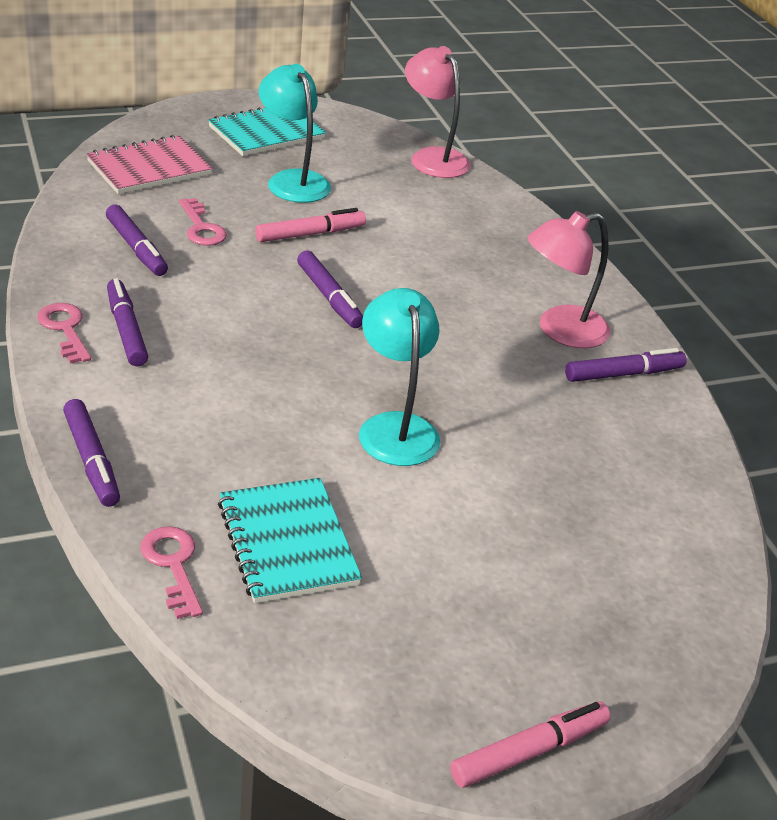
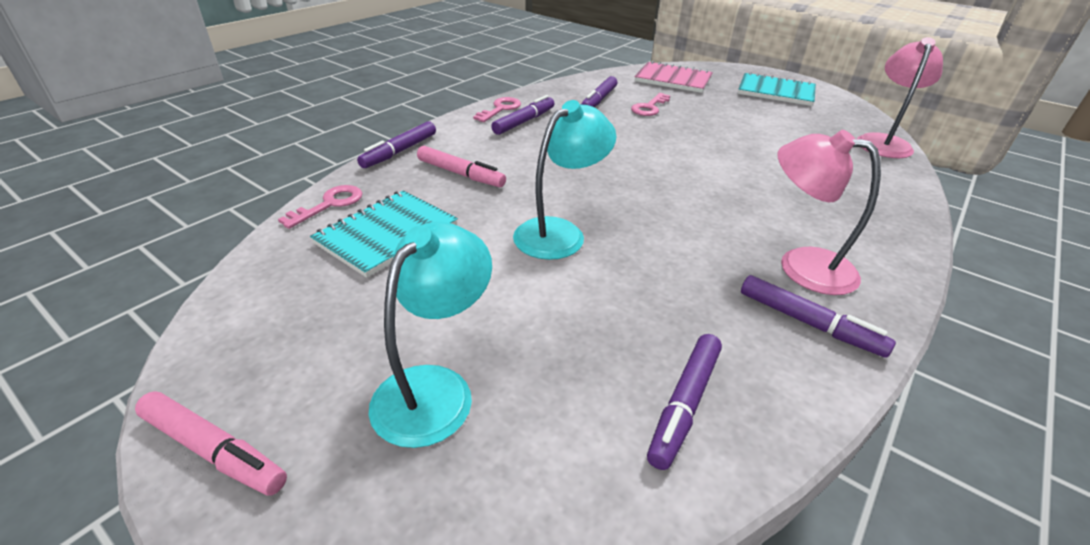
camera: 60 degrees right, 0 degrees up
pink marker [255,208,366,242] -> pink marker moved to [417,146,506,187]
turquoise lamp [259,64,331,203] -> turquoise lamp moved to [369,222,492,448]
purple marker [297,251,363,328] -> purple marker moved to [647,334,722,470]

